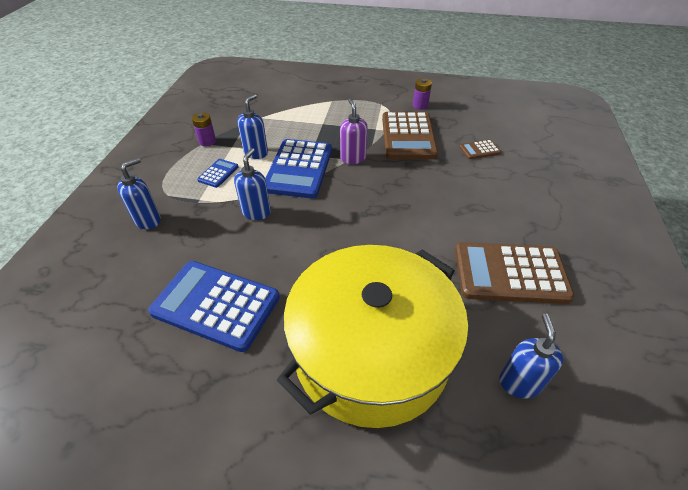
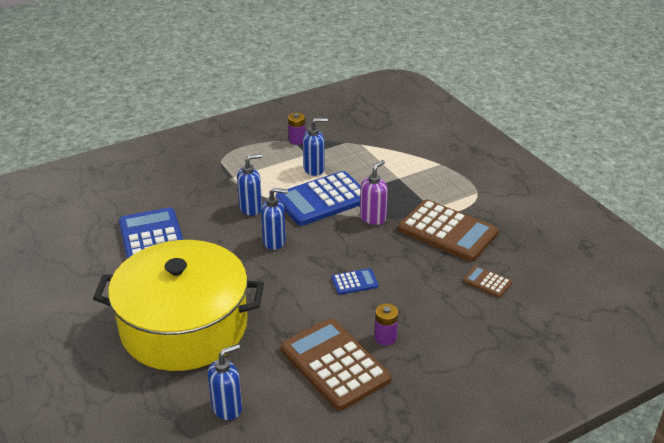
camera: 50 degrees right, 10 degrees down
blue soap dispenser [117,158,161,229] -> blue soap dispenser moved to [261,188,288,250]
blue calculator [197,159,239,188] -> blue calculator moved to [331,268,379,295]
brown calculator [382,112,438,159] -> brown calculator turned 105 degrees counterclockwise [398,199,499,261]
purple battery [413,78,432,110] -> purple battery moved to [374,304,398,346]

